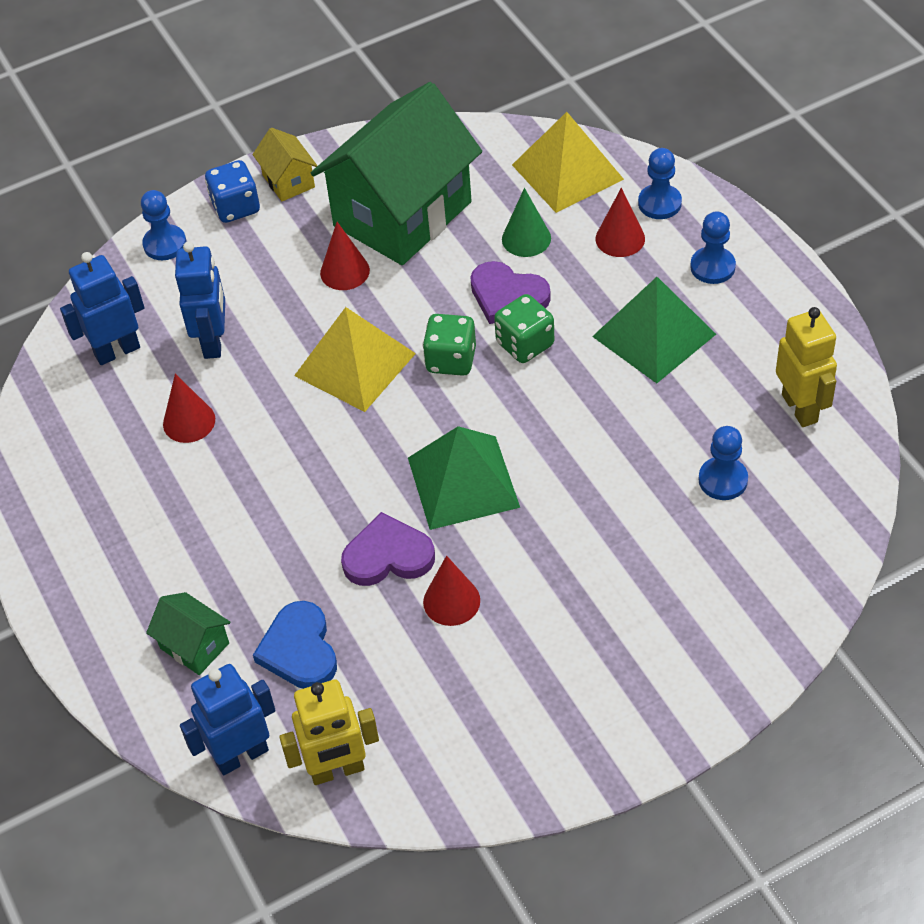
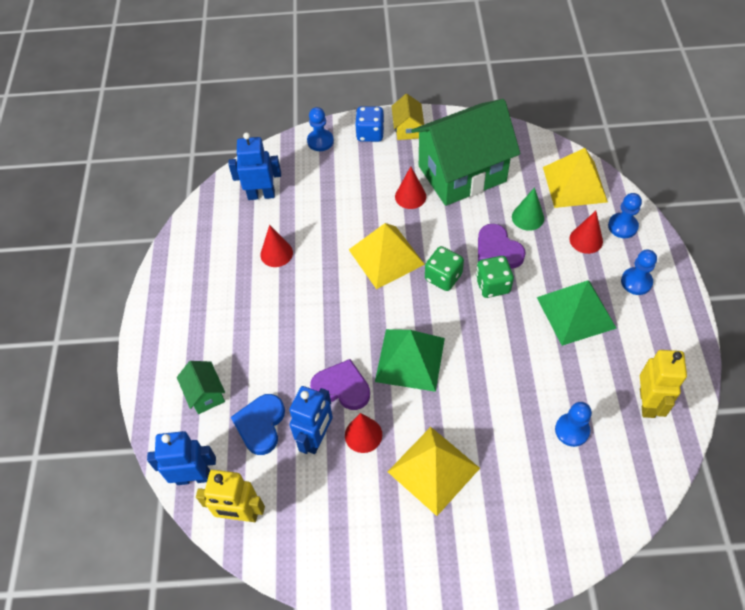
camera: 25 degrees right, 5 degrees up
blue robot [175,241,225,359] -> blue robot moved to [289,386,333,454]
none -> yellow pyramid [388,427,480,516]

